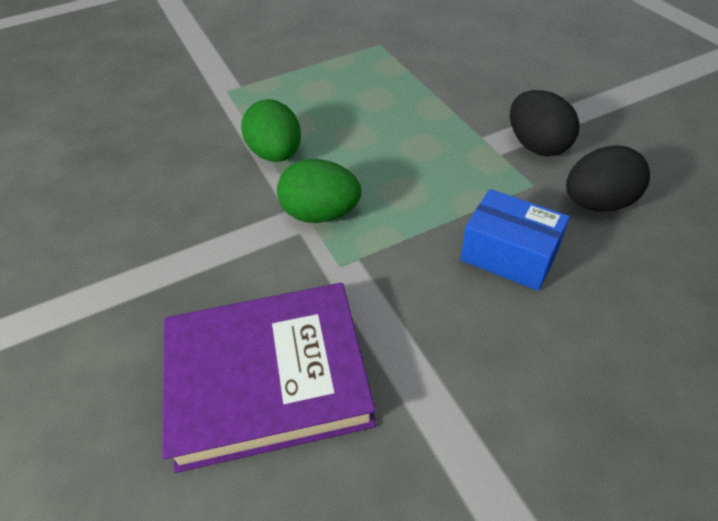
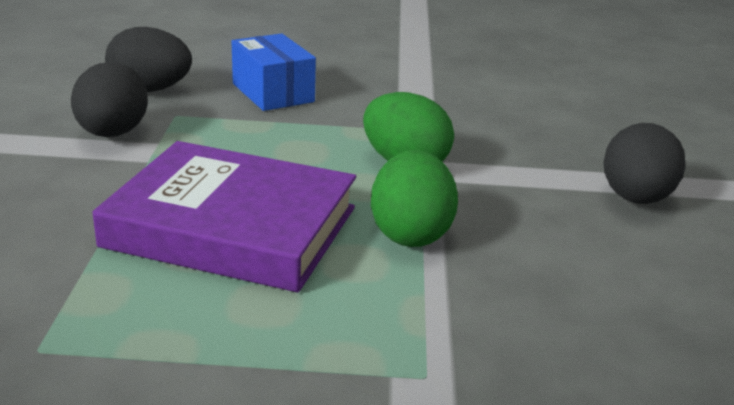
camera: 155 degrees left, 20 degrees down
purple book [162,283,376,473] -> purple book moved to [92,141,356,292]
none -> black egg [603,123,686,204]

